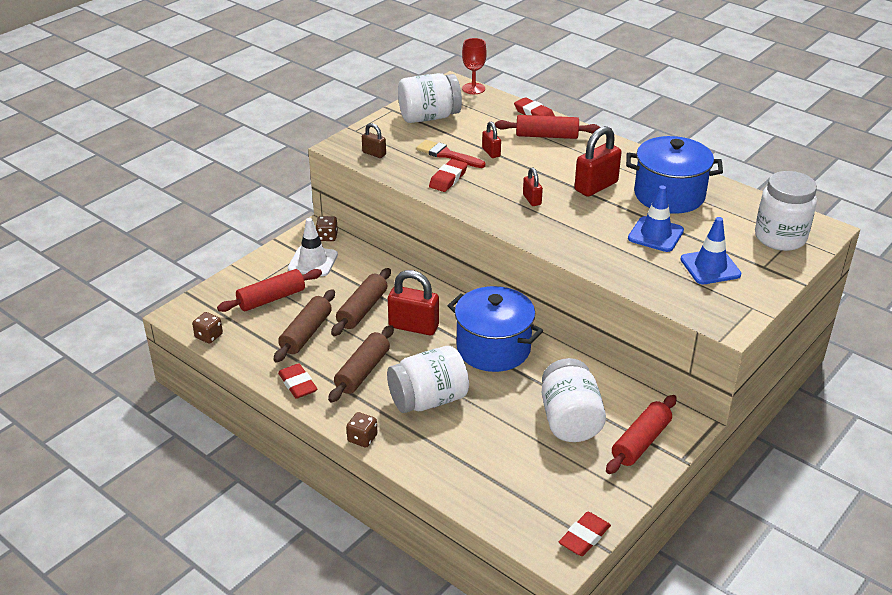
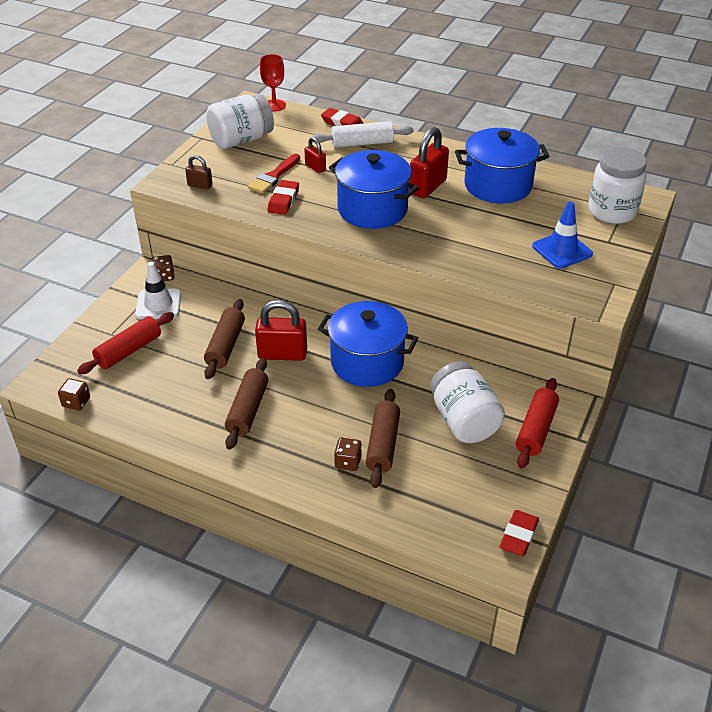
camera: 15 degrees left, 5 degrees up
brown rolling pin [273,289,335,363] -> brown rolling pin moved to [365,389,400,488]
red eraser [278,363,317,399] -> none
brown dice [346,412,378,447] -> brown dice moved to [334,438,362,471]
white jar [387,346,469,413] -> none
red brush [416,140,486,168] -> red brush turned 75 degrees counterclockwise [248,154,300,194]
red rolling pin [495,115,600,139] -> white rolling pin [312,121,413,148]
red padlock [523,168,543,206] -> blue pot [329,150,419,229]
blue traffic cone [628,185,684,252] -> none

